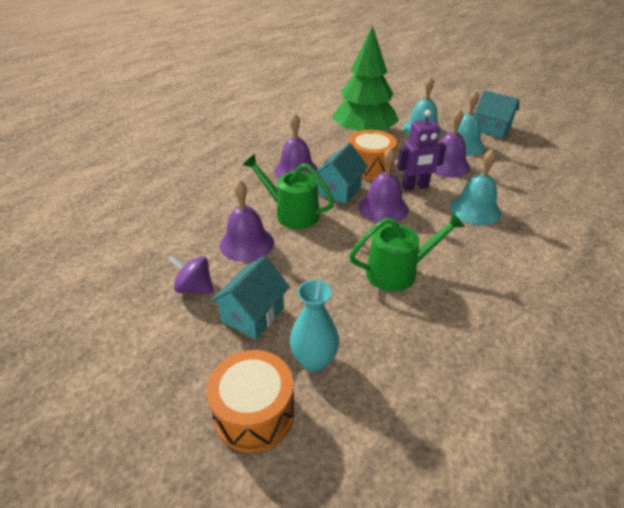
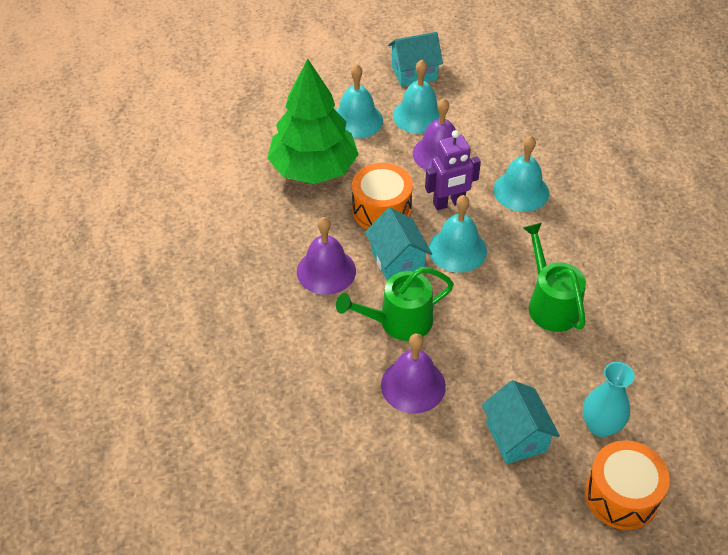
camera: 50 degrees left, 10 degrees up
purple spinning top [168,255,214,294] -> none
green watering can [349,212,465,291] -> green watering can turned 45 degrees counterclockwise [523,223,586,332]
purple bell [359,147,408,222] -> turquoise bell [429,195,487,273]
purple robot [397,110,446,191] -> purple robot turned 45 degrees clockwise [425,130,481,210]

